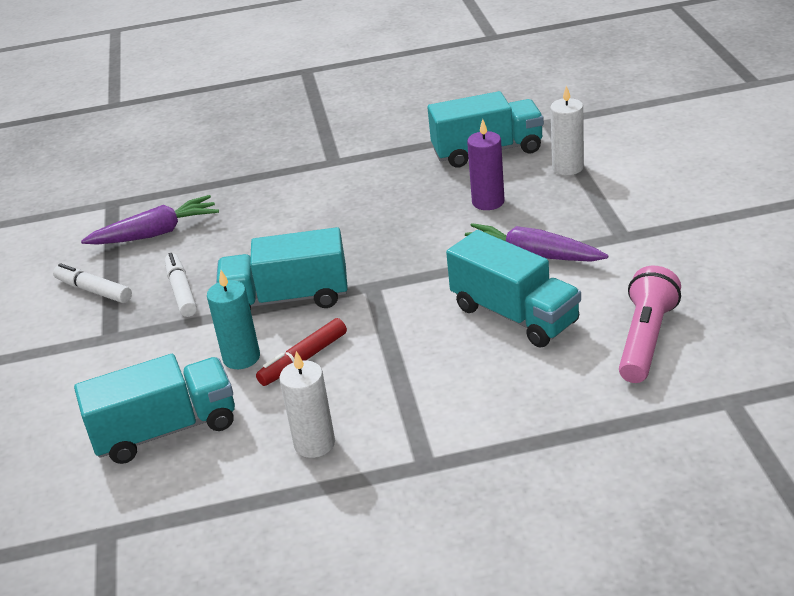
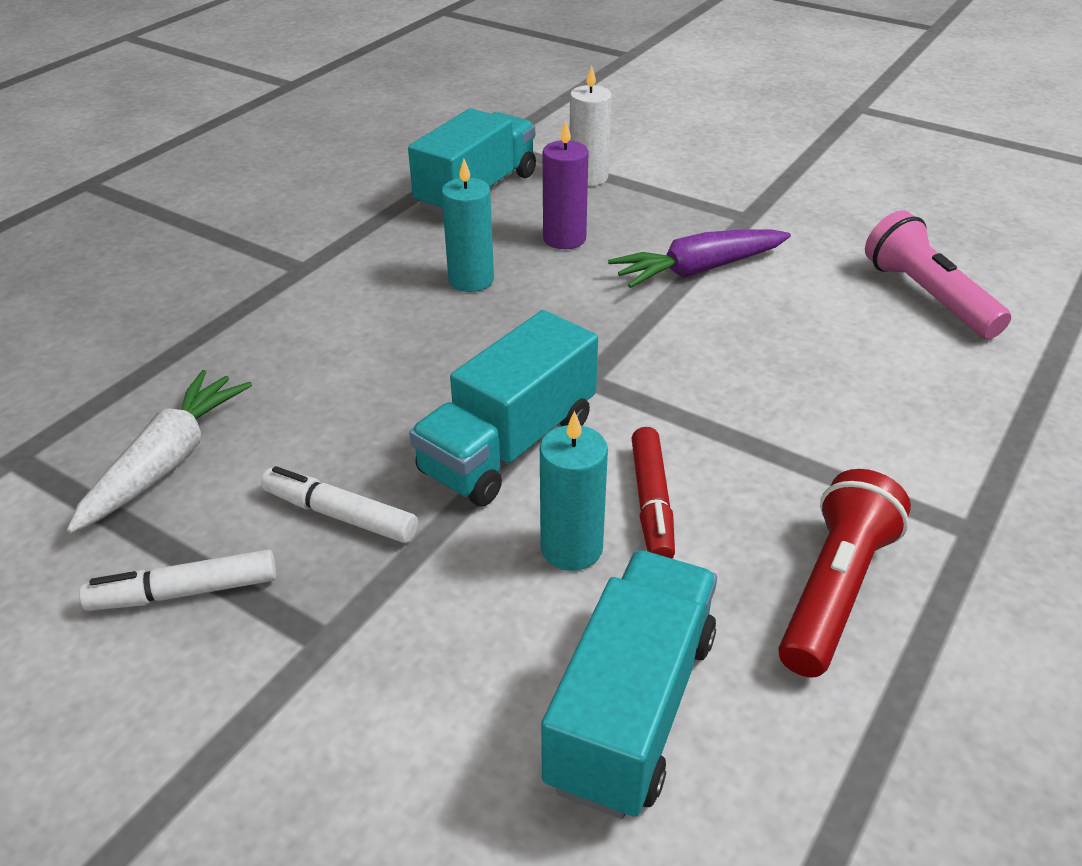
camera: 50 degrees left, 5 degrees up
purple carrot [81,195,219,245] -> white carrot [67,370,252,533]
white candle [279,351,335,458] -> red flashlight [779,469,911,677]
turquoise truck [446,230,581,348] -> none
none -> turquoise candle [441,159,494,292]

